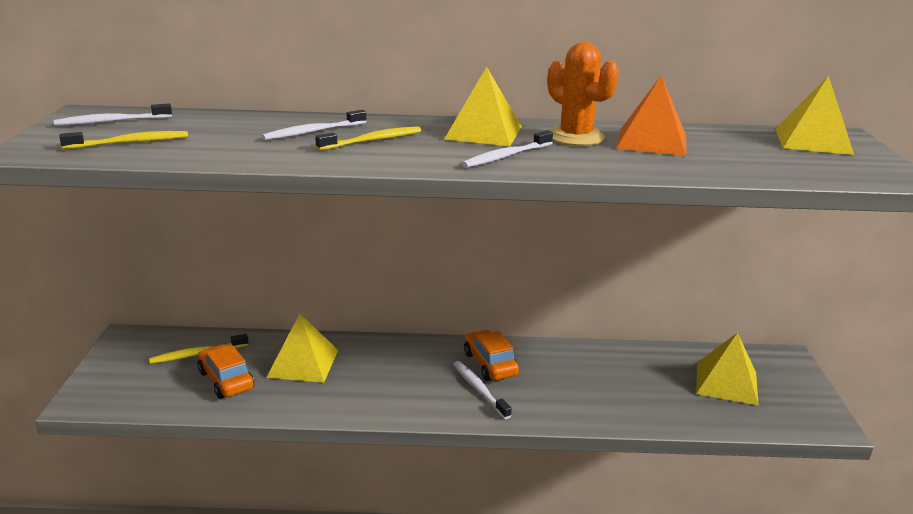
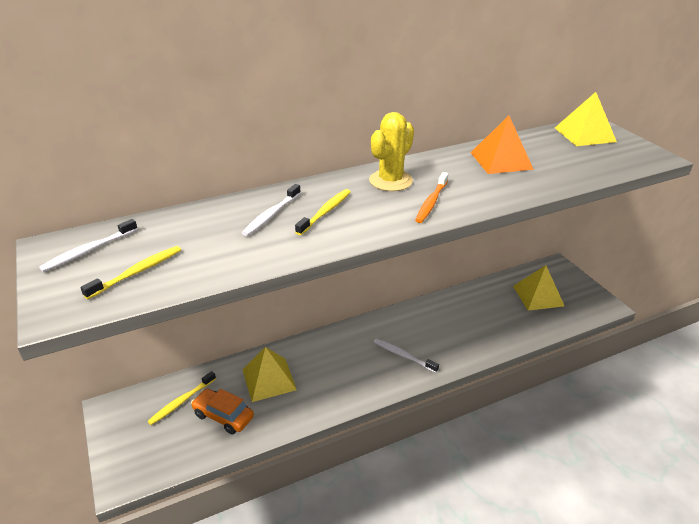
camera: 25 degrees left, 10 degrees up
yellow pyramid [444,67,522,146] -> yellow cactus [369,112,414,191]
white toothbrush [461,130,553,168] -> orange toothbrush [415,172,448,223]
orange car [464,330,519,381] -> none
orange cactus [547,42,619,146] -> none

